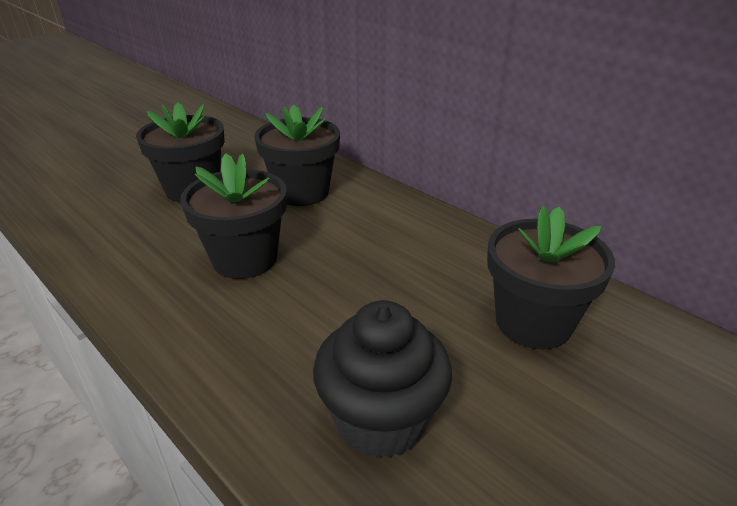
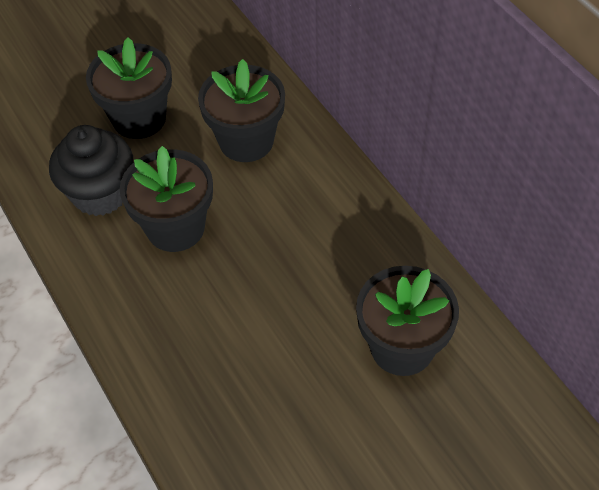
camera: 15 degrees right, 20 degrees up
black cupcake [313,300,452,458] -> black cupcake moved to [49,125,133,216]

